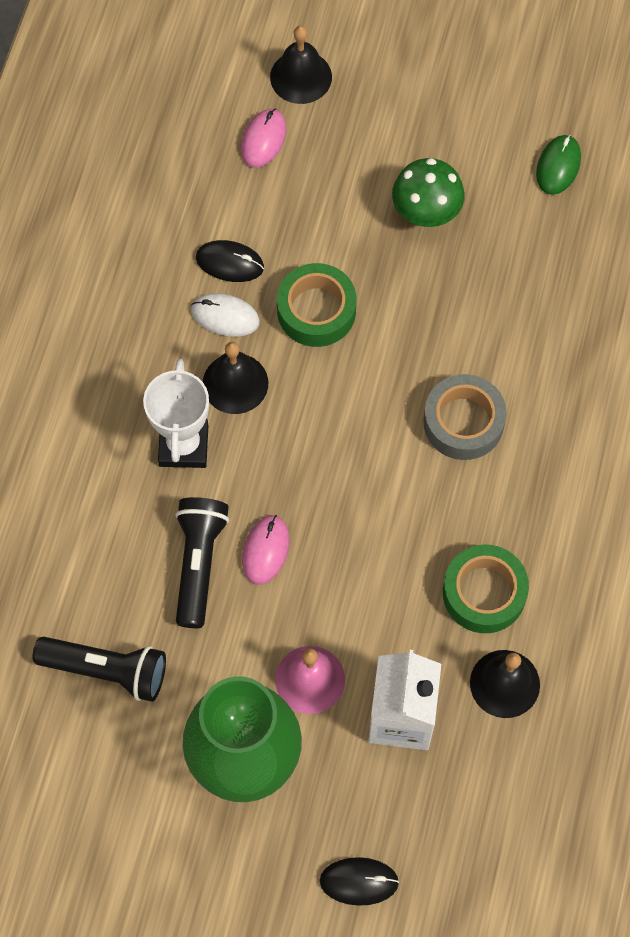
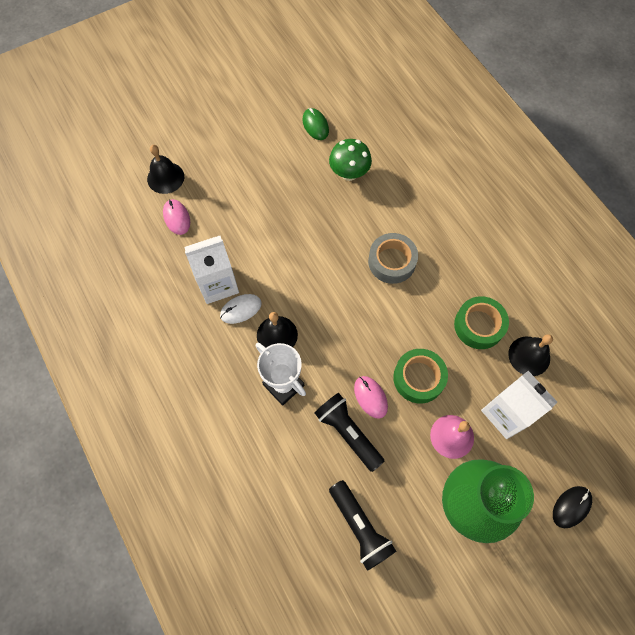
camera: 45 degrees left, 0 degrees up
black flashlight [33,637,166,702] -> black flashlight turned 90 degrees clockwise [329,480,396,571]
black mouse [196,240,264,282] -> white carton [184,236,239,304]
green tape [277,263,356,347] -> green tape moved to [393,349,448,403]
green mushroom [392,158,465,227] -> green mushroom moved to [329,139,372,181]

